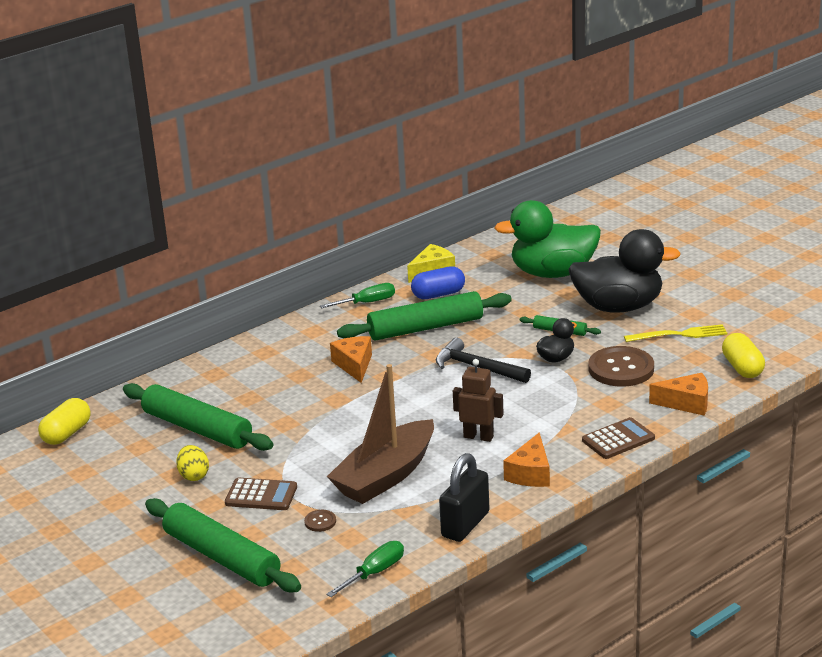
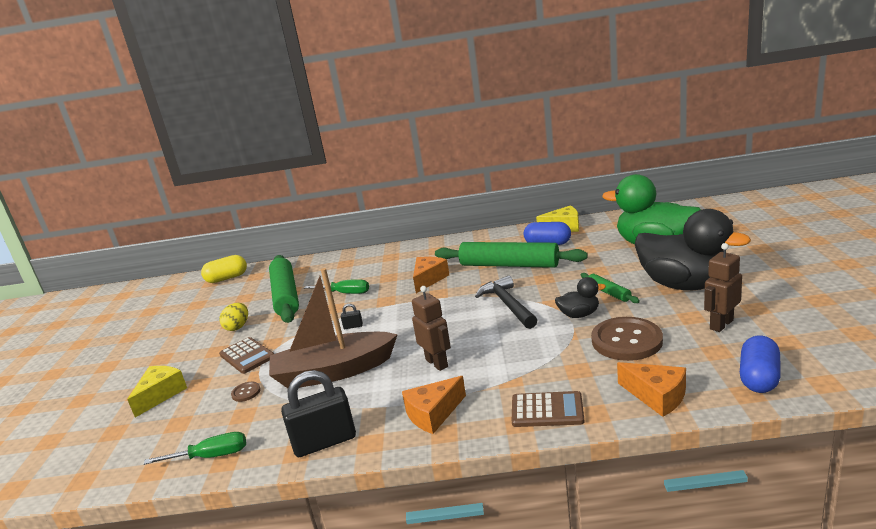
camera: 40 degrees right, 5 degrees down
green rolling pin [145,498,301,592] -> yellow cheese [127,366,187,417]
green screwdriver [320,283,395,308] -> green screwdriver moved to [304,279,369,294]
yellow fork [624,324,728,342] -> brown robot [704,243,742,332]
yellow capsule [722,333,765,378] -> blue capsule [740,335,781,393]
none -> black padlock [341,304,363,329]

